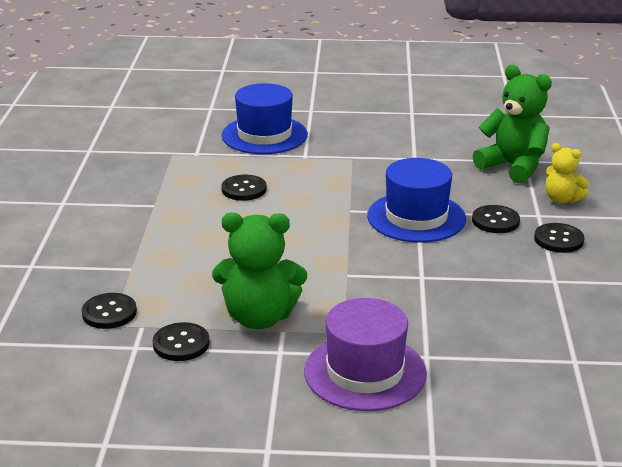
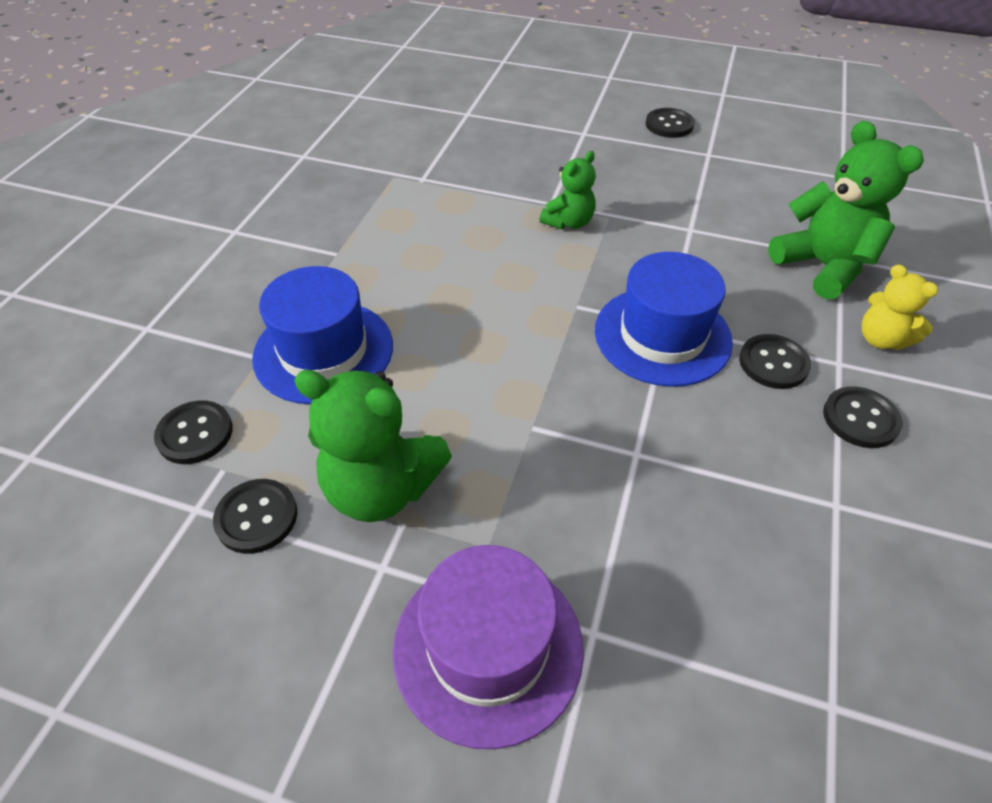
camera: 15 degrees right, 20 degrees up
black button [221,175,267,201] -> black button moved to [645,108,695,138]
blue hat [222,83,308,154] -> blue hat moved to [252,266,393,404]
none -> green teddy bear [540,151,596,229]

